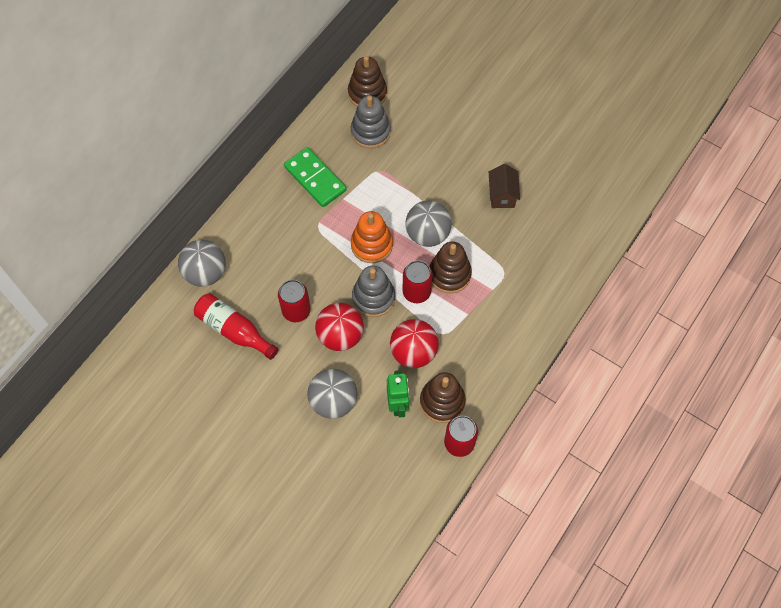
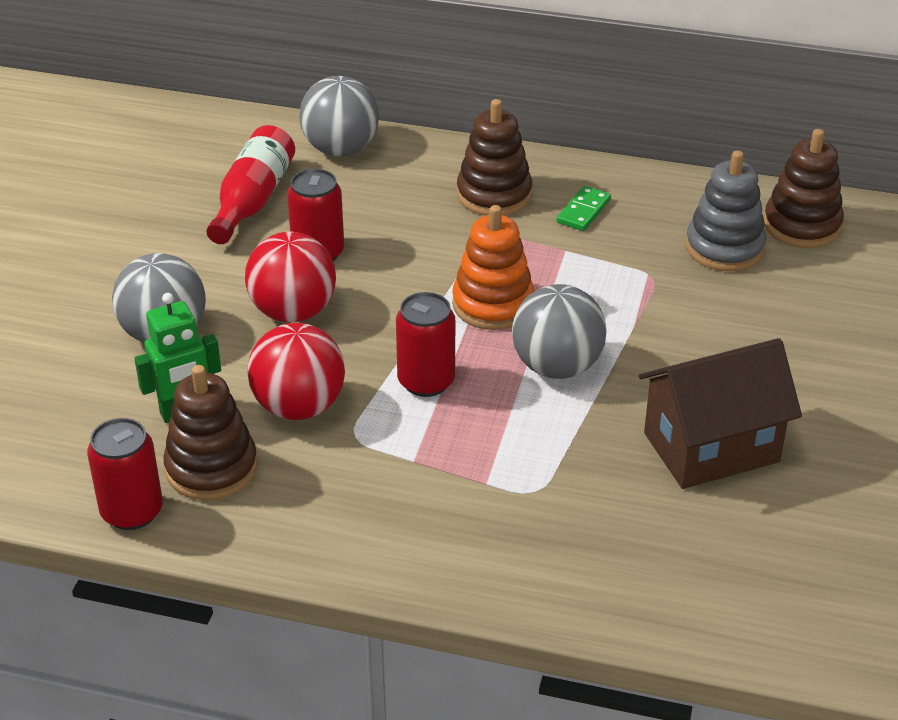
camera: 70 degrees right, 25 degrees down
green domino [284,147,347,207] -> green domino [557,186,611,231], size x0.53
grey stacking toy [352,265,395,317] -> none
brown stacking toy [429,242,472,294] -> brown stacking toy moved to [457,99,532,216]
brown house [489,164,520,208] -> brown house [639,338,802,489], size x1.69

